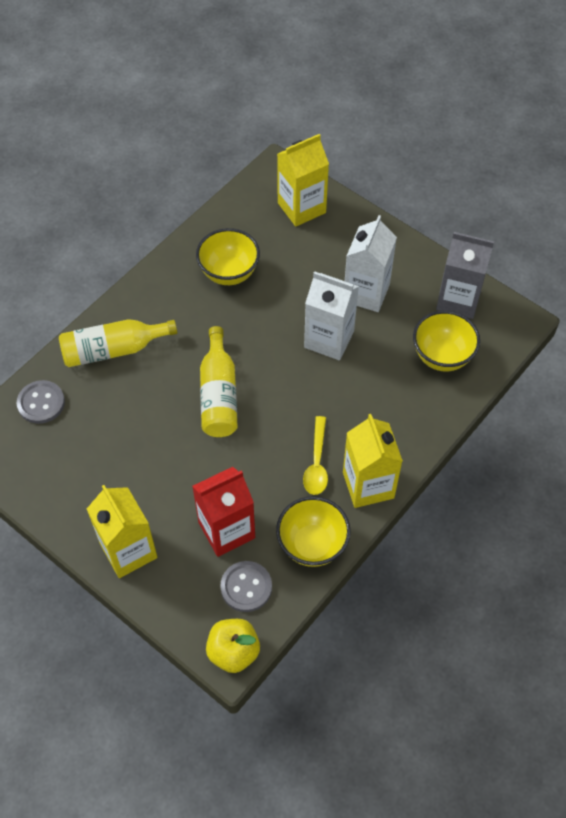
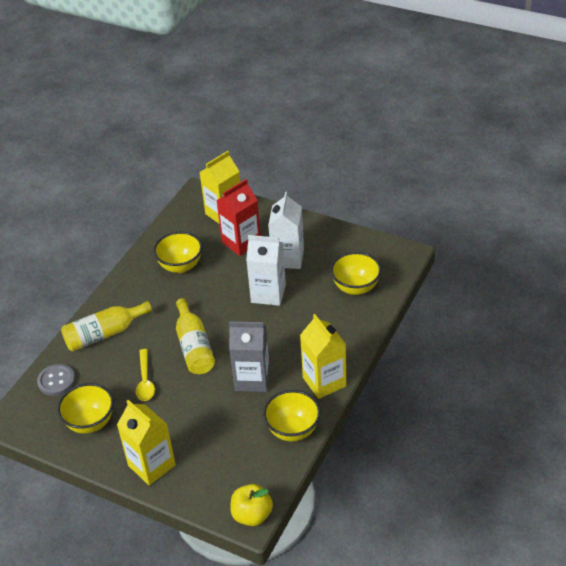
camera: 10 degrees left, 15 degrees down
red carton [192,467,255,557] -> red carton moved to [216,179,261,256]
grey button [220,561,272,612] -> none
yellow spoon [303,416,328,495] -> yellow spoon moved to [136,349,155,401]
grey carton [436,232,494,319] -> grey carton moved to [229,322,270,392]
none -> yellow bowl [57,383,114,434]

